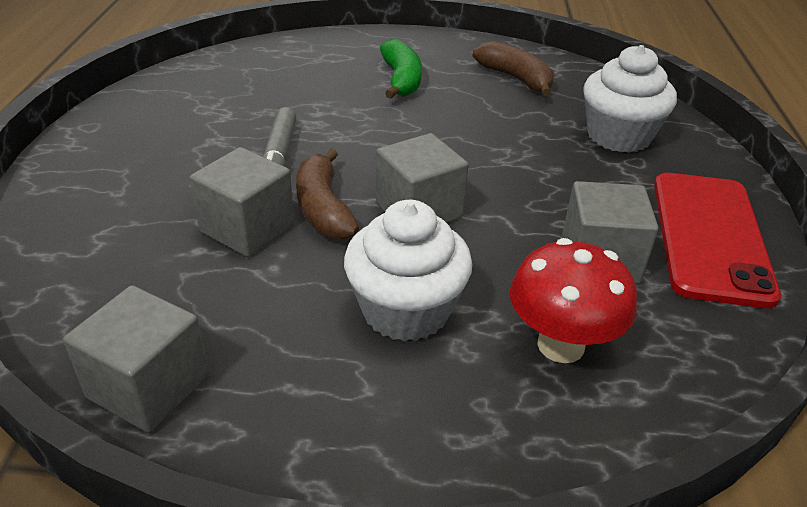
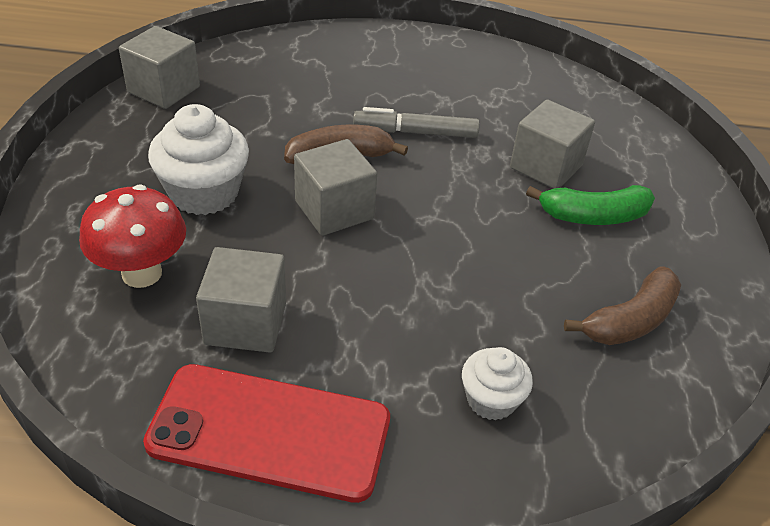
camera: 90 degrees right, 5 degrees up
grey cube [190,147,294,257] -> grey cube moved to [510,100,595,189]
white cupcake [583,45,677,153] -> white cupcake [462,347,533,421], size x0.59

